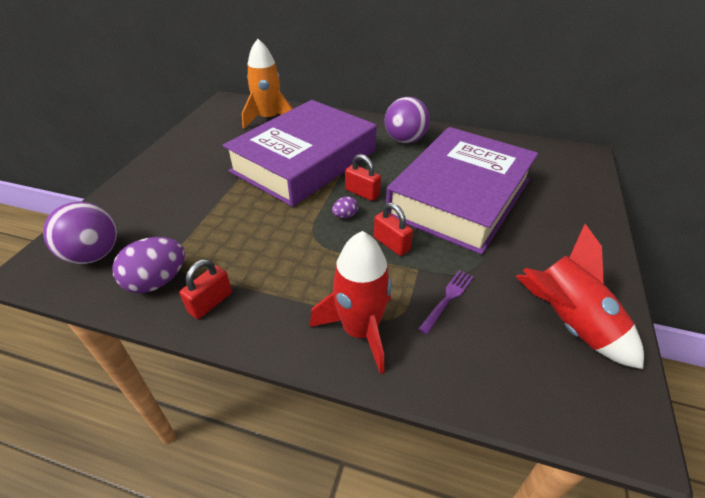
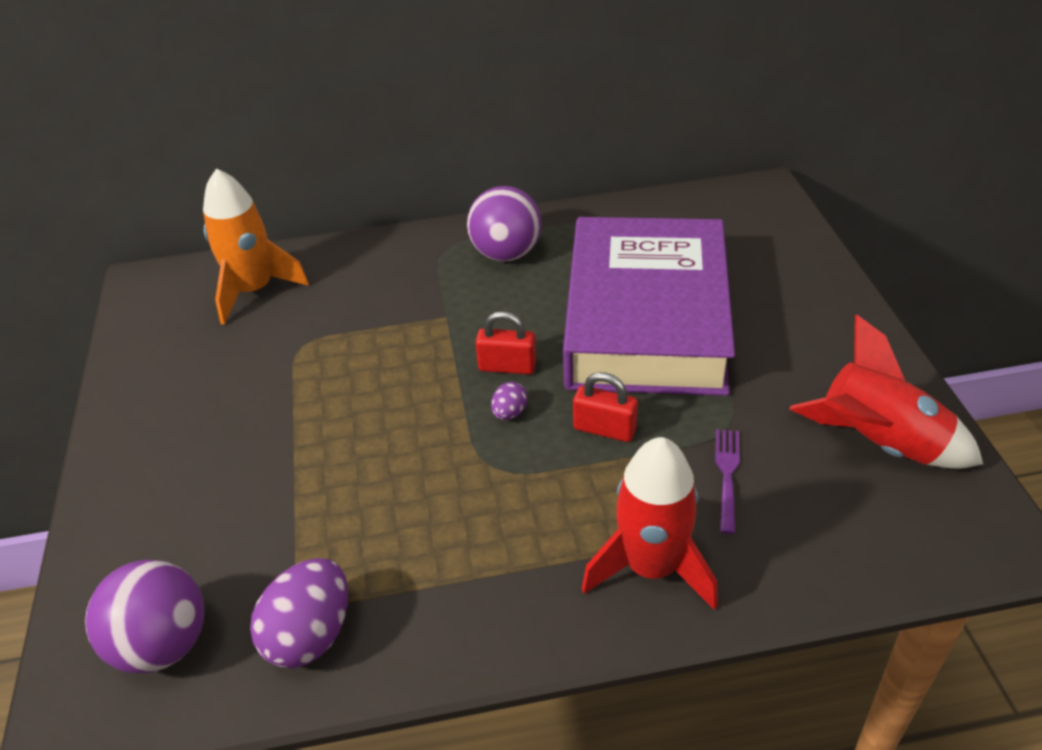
camera: 25 degrees left, 0 degrees up
red padlock [180,259,232,319] -> none
purple book [223,100,377,207] -> none

